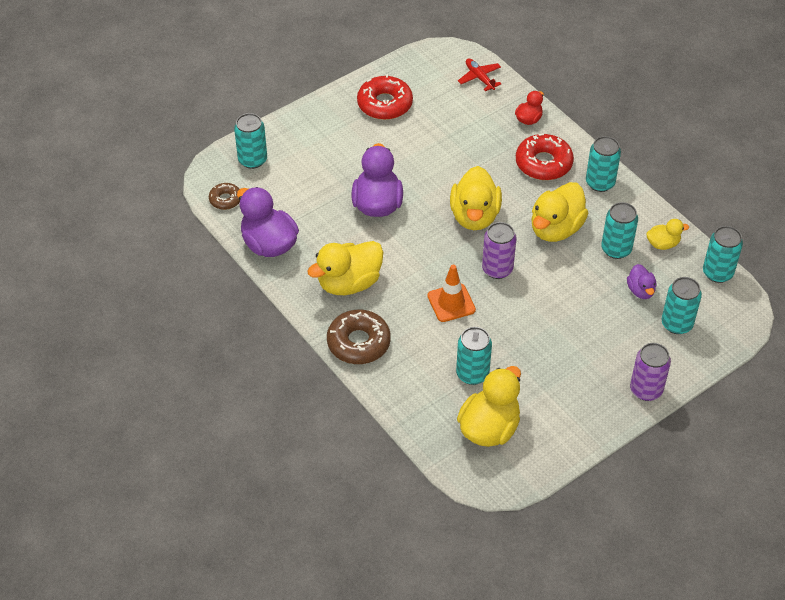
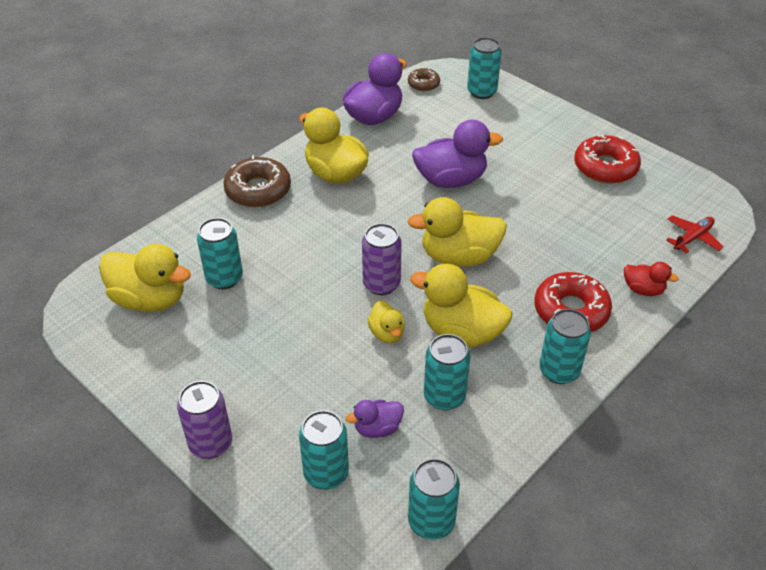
camera: 80 degrees right, 5 degrees down
orange traffic cone [427,265,476,322] -> none
yellow duck [646,219,689,250] -> yellow duck moved to [368,300,405,343]

